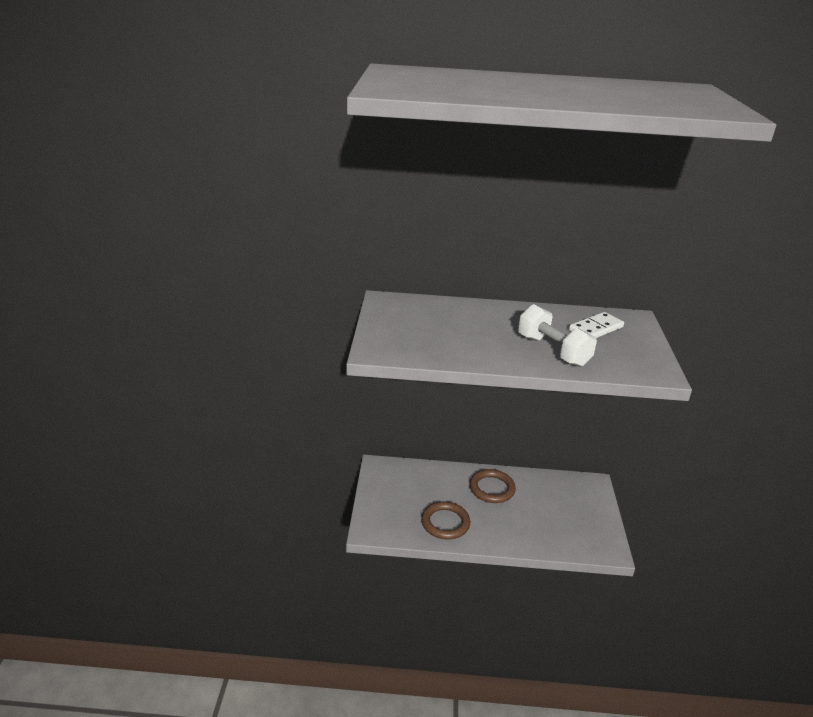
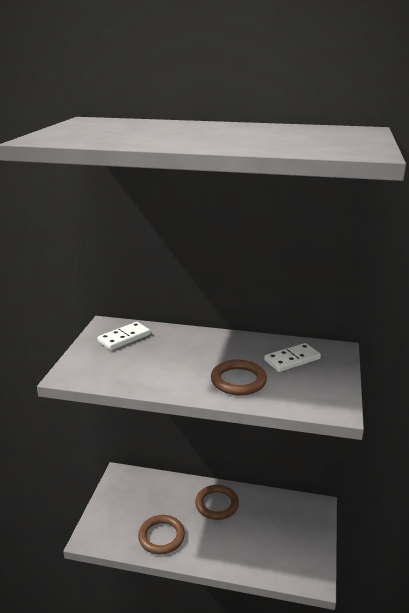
camera: 10 degrees right, 5 degrees down
white dumbbell [518,304,597,367] -> brown ring [211,360,267,396]
none -> white domino [97,322,151,350]

